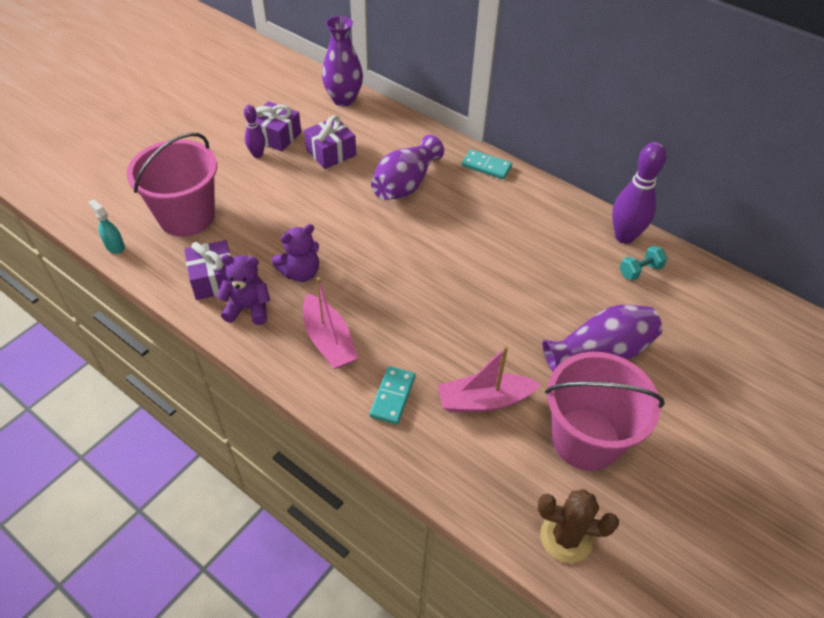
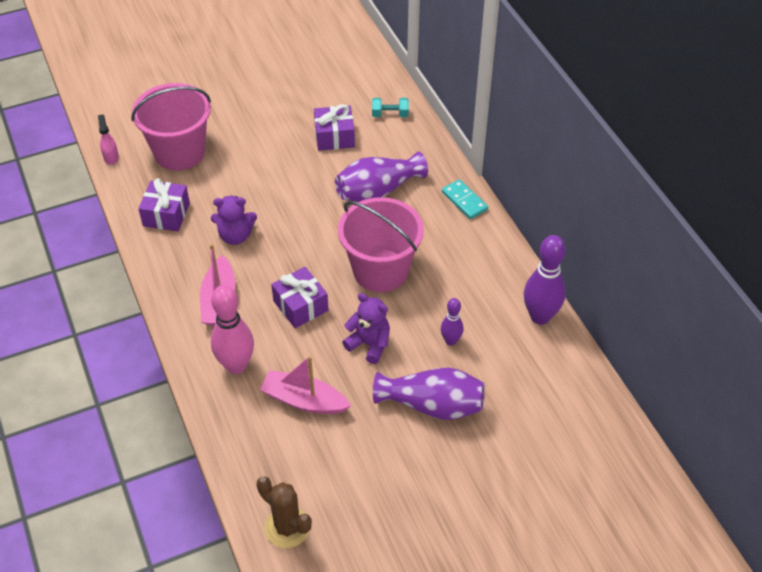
camera: 30 degrees right, 0 degrees up
turquoise spray bottle [88,199,125,254] -> pink spray bottle [98,114,119,165]
purple teddy bear [217,255,270,325] -> purple teddy bear moved to [342,293,390,364]
purple bowling pin [244,105,265,158] -> purple bowling pin moved to [441,298,464,346]
purple gift [255,101,301,152] -> purple gift moved to [271,267,328,328]
purple vase [322,16,363,106] -> none
turquoise domino [370,366,415,425] -> pink bowling pin [211,285,254,374]
pink bucket [545,352,665,471] -> pink bucket moved to [338,197,424,292]
turquoise dumbbell [620,246,667,281] -> turquoise dumbbell moved to [372,98,409,117]

